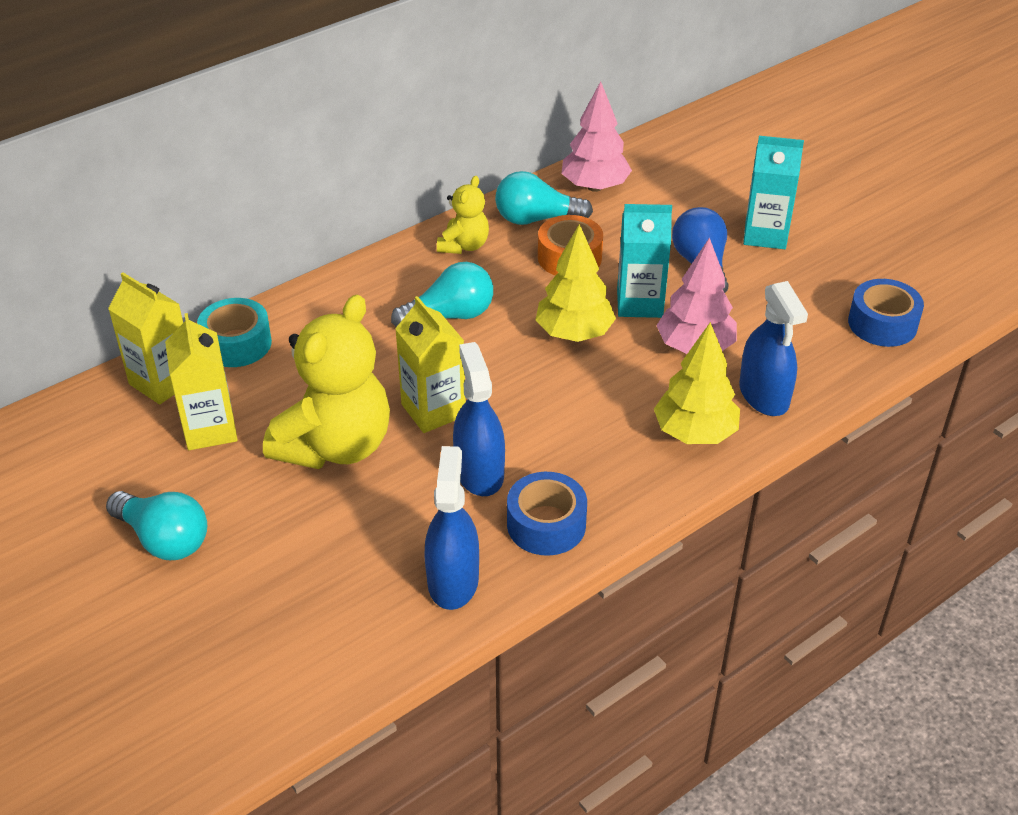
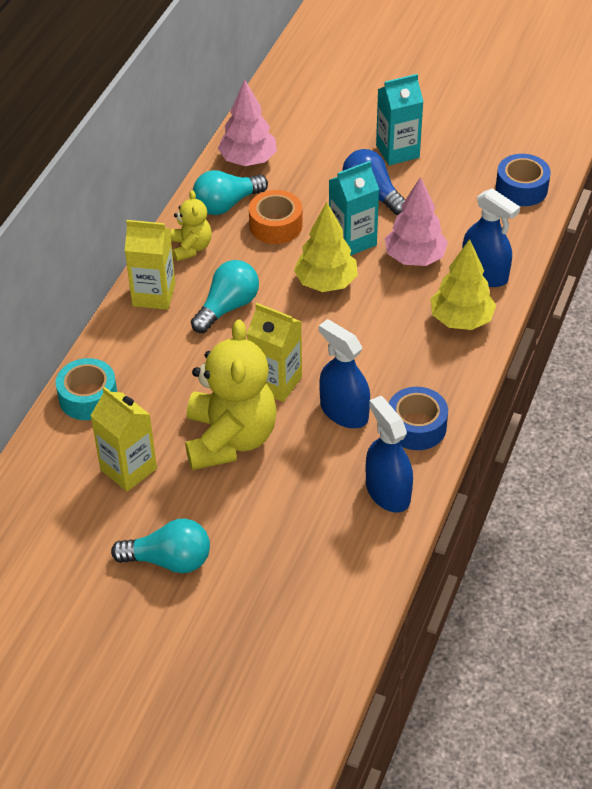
camera: 30 degrees left, 5 degrees up
yellow carton [108,272,183,405] -> yellow carton moved to [125,220,175,310]

